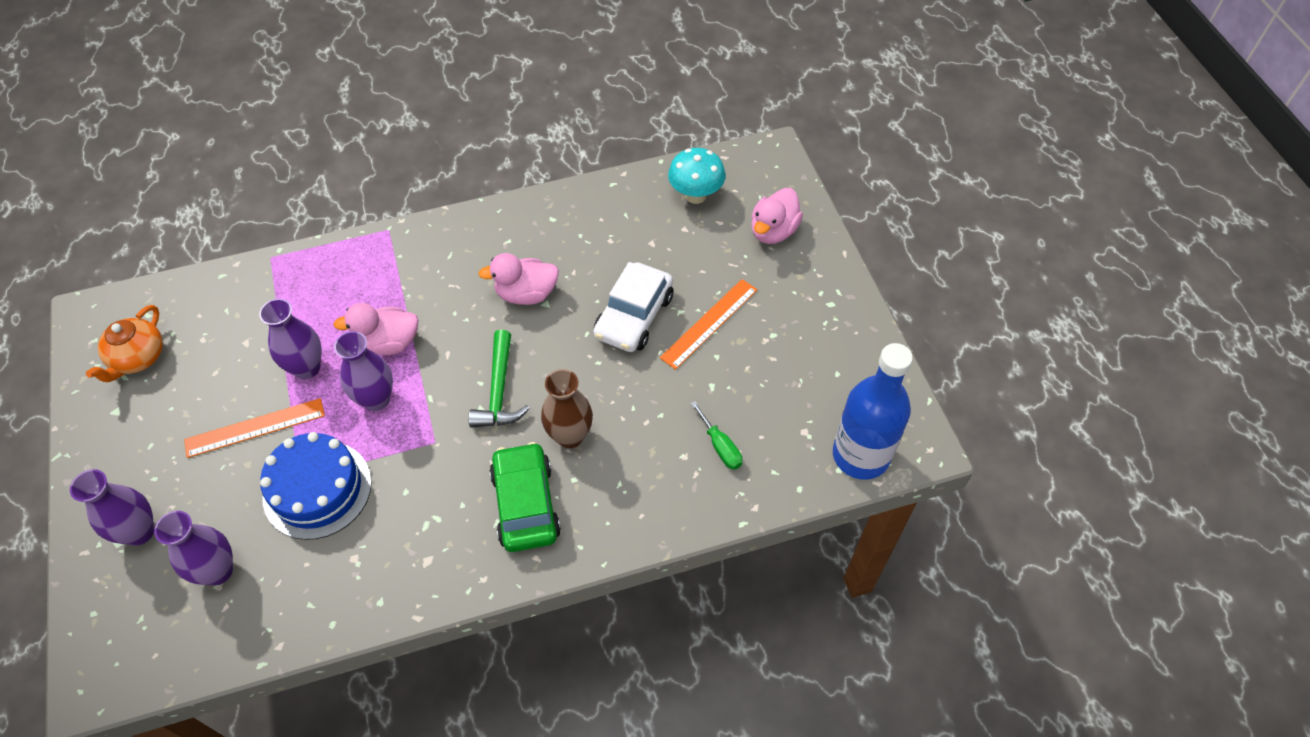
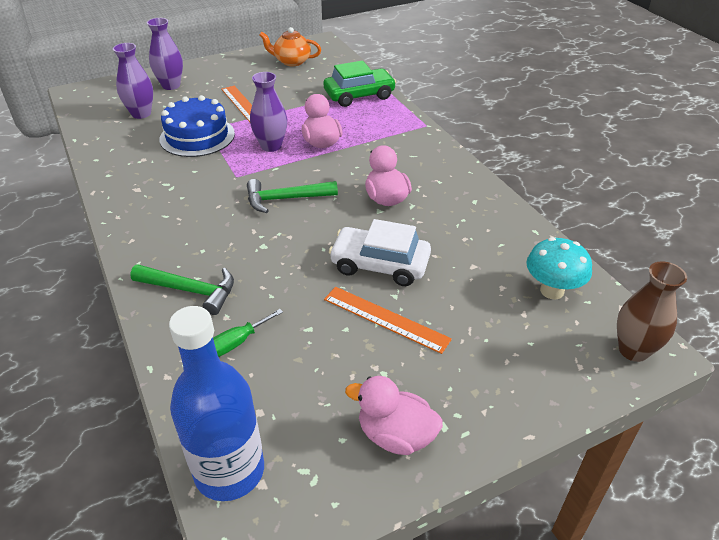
camera: 80 degrees right, 15 degrees down
purple vase [259,299,322,379] -> none
green car [490,442,561,552] -> green car moved to [323,60,396,107]
brown vase [541,369,593,448] -> brown vase moved to [617,261,687,362]
pink duck [751,188,803,244] -> pink duck moved to [345,376,443,455]
none -> green hammer [130,264,234,315]

